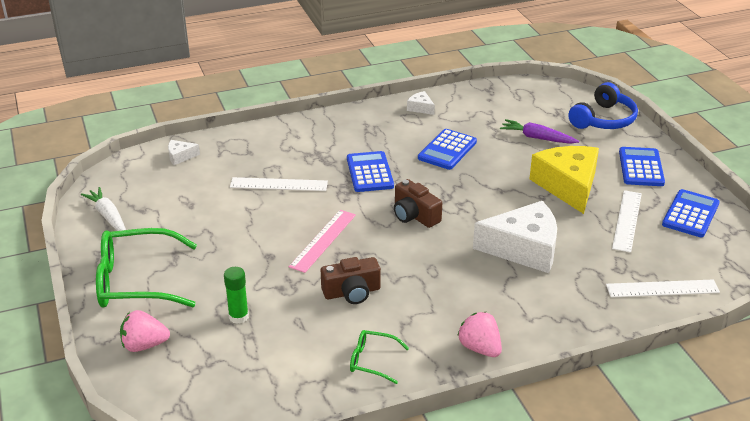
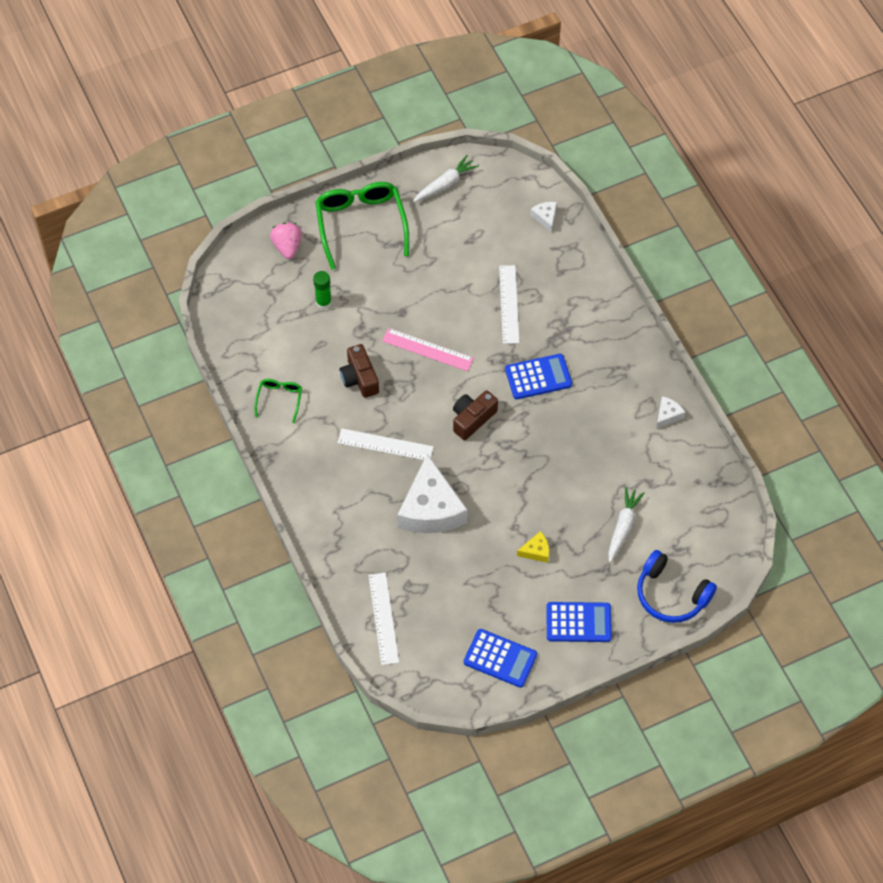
camera: 85 degrees right, 25 degrees up
blue calculator [418,129,477,170] -> none
pink strawberry [457,312,502,357] -> none
purple carrot [500,119,579,144] -> white carrot [608,487,645,563]
yellow cheese [529,146,599,214] -> yellow cheese [517,531,549,563], size x0.43
white ruler [612,190,642,253] -> white ruler moved to [338,429,434,460]

